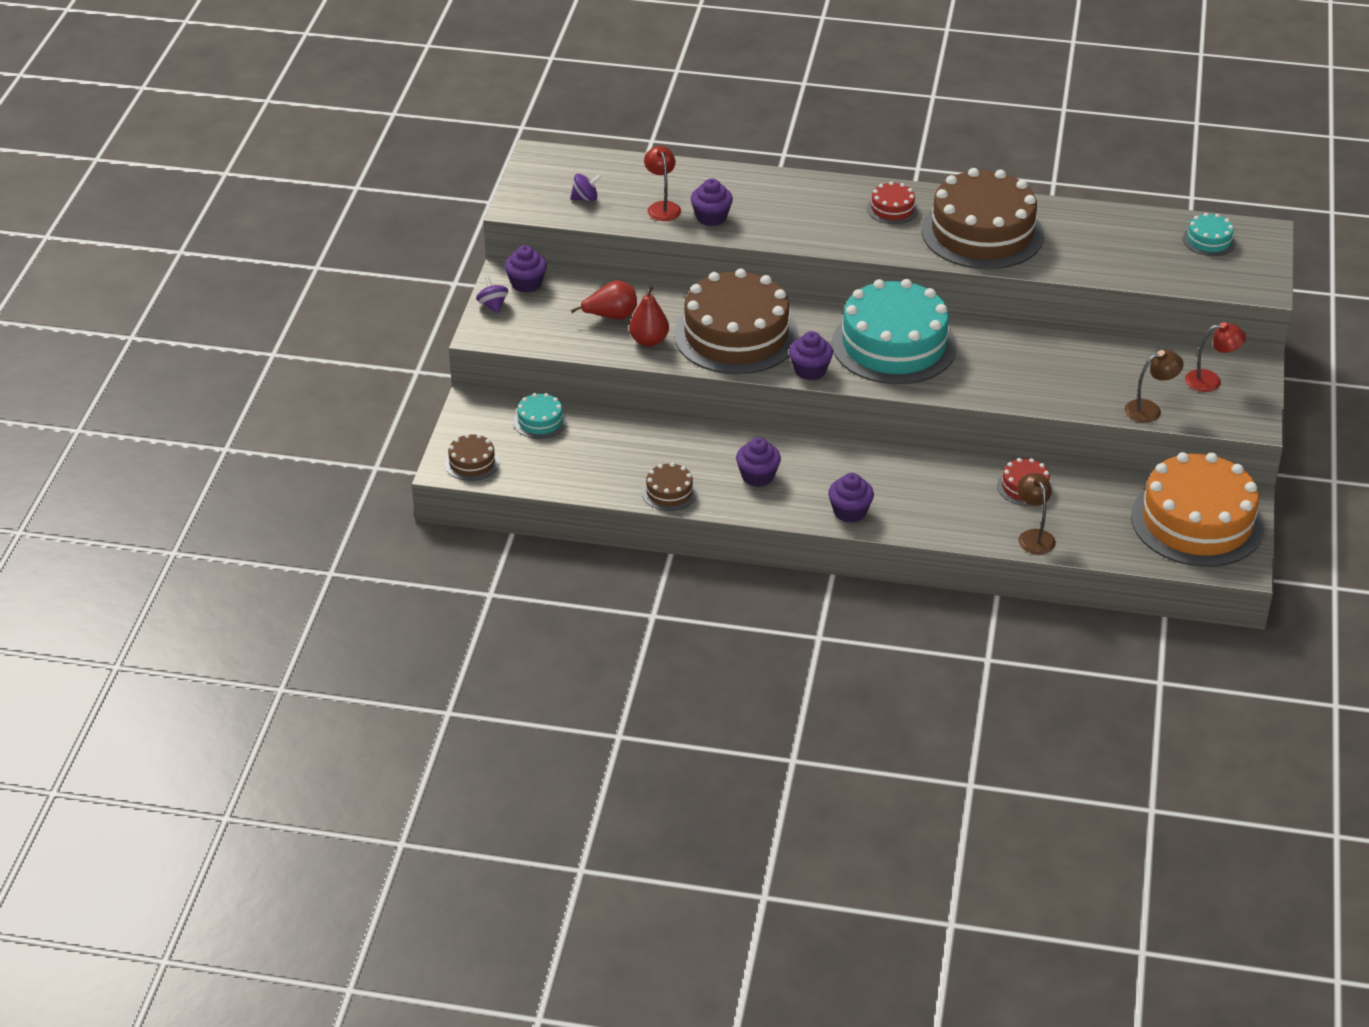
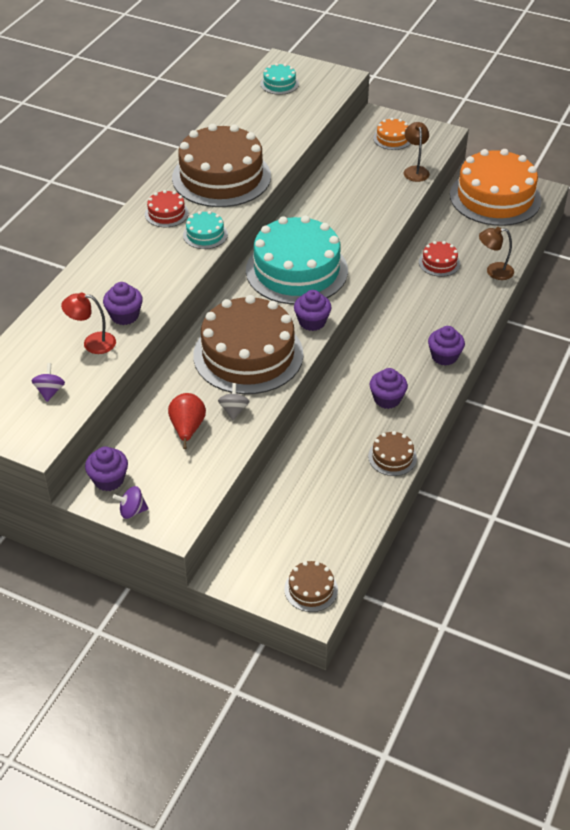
camera: 75 degrees left, 5 degrees up
turquoise cake [514,393,567,439] -> turquoise cake moved to [183,211,228,249]
red pear [629,286,669,347] -> grey spinning top [218,383,250,420]
red lamp [1185,322,1246,392] -> orange cake [373,118,411,150]

